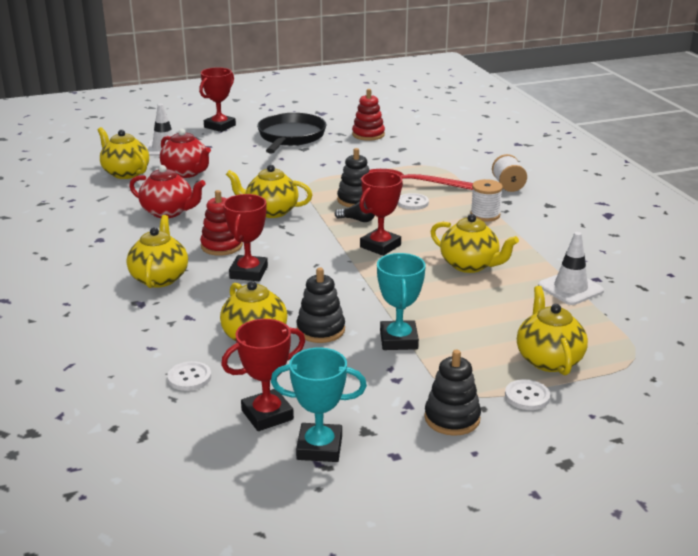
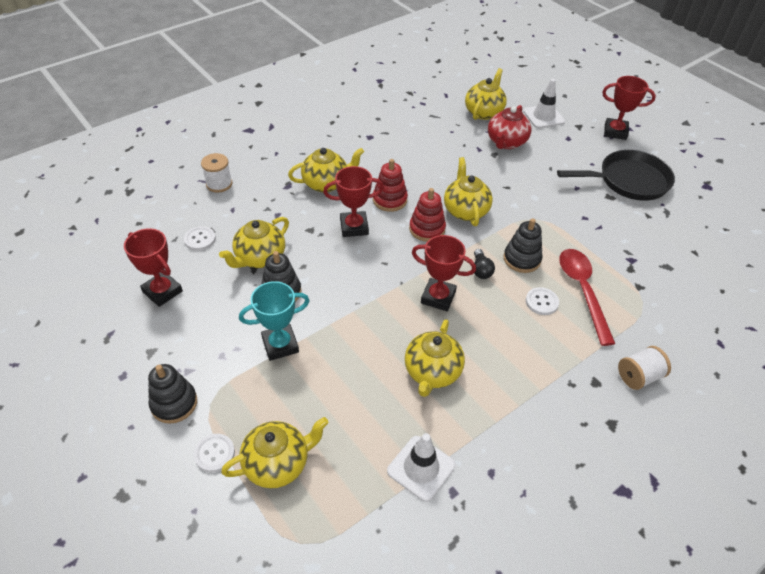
camera: 70 degrees right, 20 degrees up
red teapot [129,165,206,218] -> none
turquoise trophy [271,348,367,462] -> none
red stacking toy [352,89,385,141] -> red stacking toy moved to [409,188,446,242]
white spool [470,179,503,222] -> white spool moved to [201,153,232,193]

